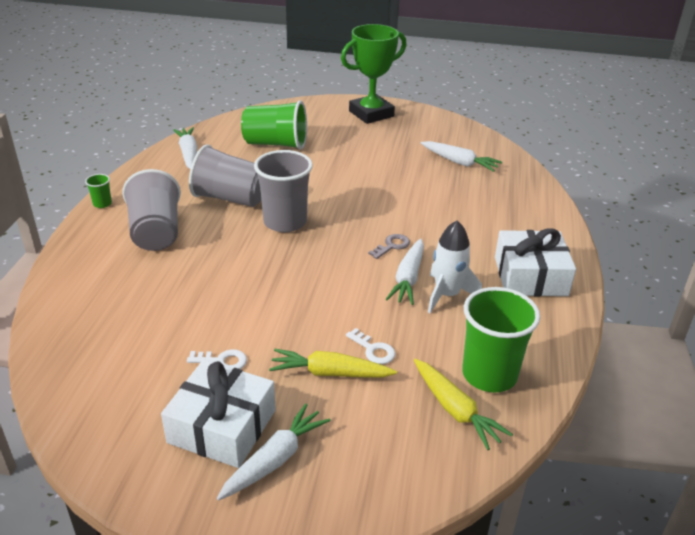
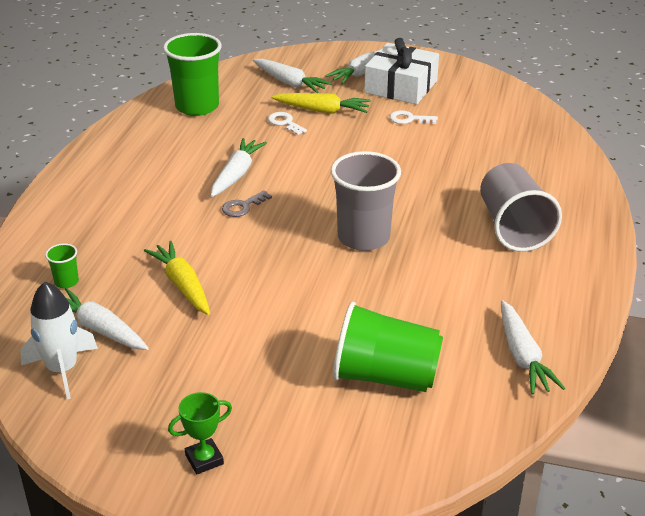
camera: 175 degrees left, 0 degrees up
green cup [85,174,112,208] -> green cup moved to [45,243,79,288]
grey cup [189,144,261,207] -> none
green trophy [341,24,407,124] -> green trophy [168,392,232,474], size x0.45
yellow carrot [414,359,513,450] -> yellow carrot moved to [144,241,210,315]
white rocket [428,220,482,313] -> white rocket moved to [20,281,98,399]
white gift [495,228,576,296] -> none
none -> white carrot [253,59,332,93]

